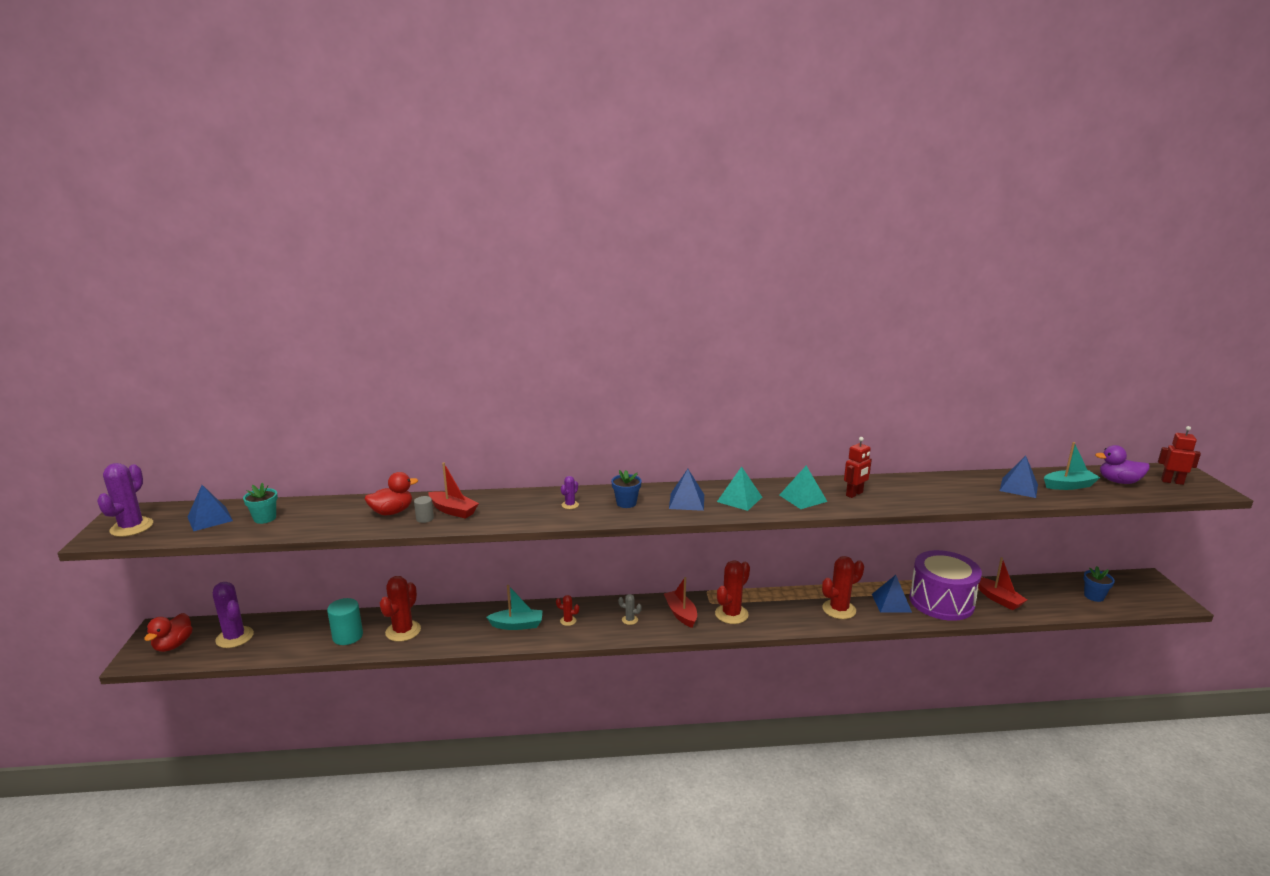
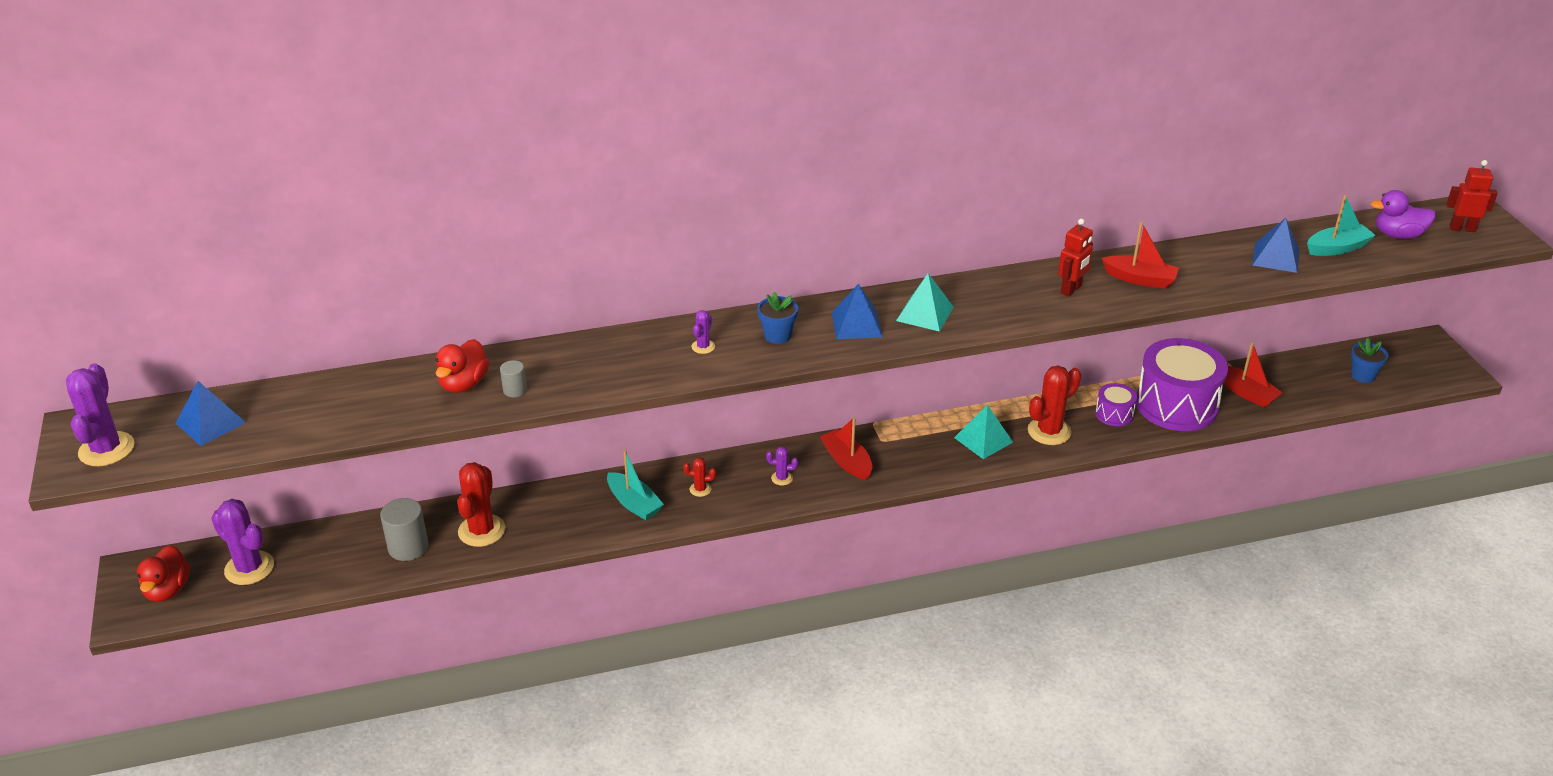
camera: 10 degrees left, 15 degrees up
turquoise flower pot [243,483,278,524] -> none
turquoise cylinder [327,598,363,645] -> grey cylinder [380,498,428,561]
red duck [365,472,418,516] -> red duck turned 150 degrees clockwise [436,339,489,393]
red boat [429,462,479,519] -> red boat moved to [1102,222,1179,289]
turquoise boat [486,585,543,630] -> turquoise boat turned 60 degrees clockwise [607,450,664,520]
grey cactus [618,594,642,625] -> purple cactus [766,446,798,485]
red cactus [715,560,750,624] -> none
turquoise pyramid [779,466,828,509] -> turquoise pyramid moved to [954,405,1013,459]
blue pyramid [872,575,912,613] -> purple drum [1095,383,1137,426]

